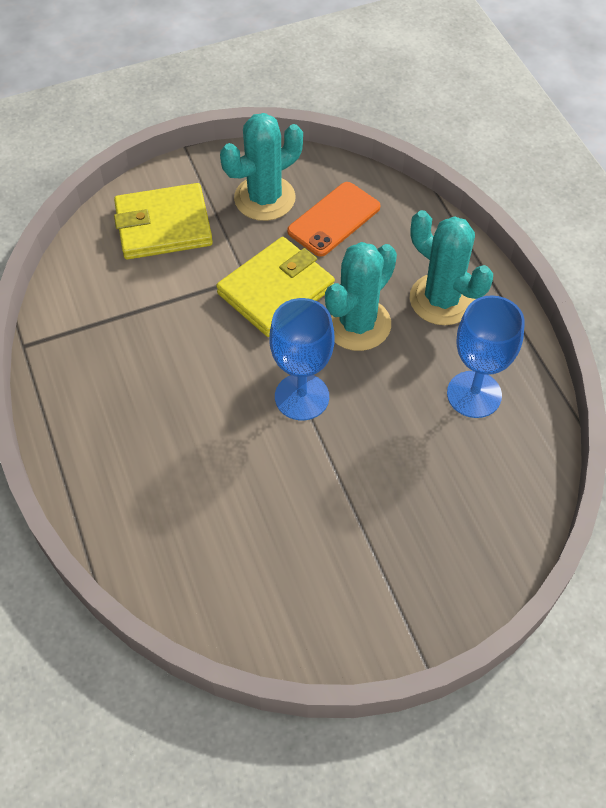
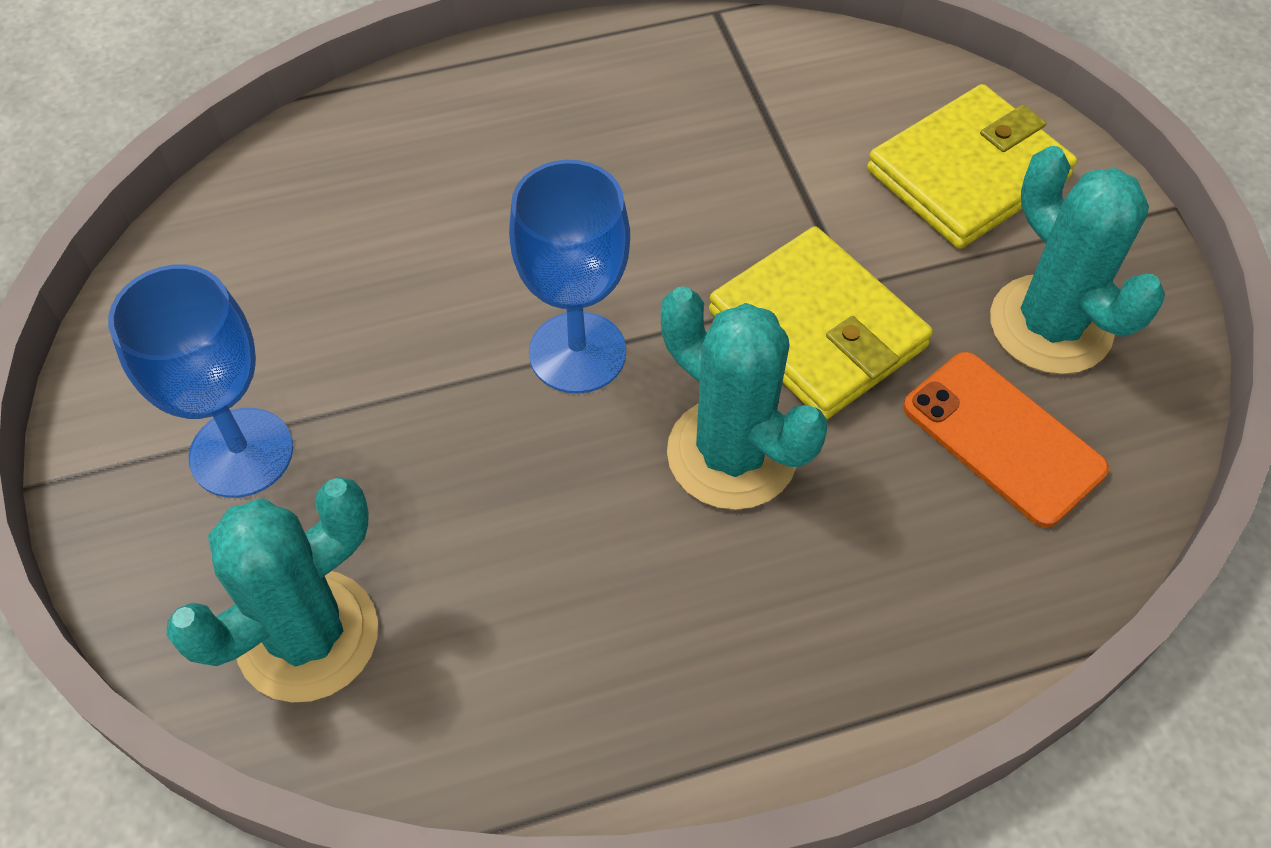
camera: 95 degrees right, 0 degrees up
yellow wallet [114,183,213,260] -> yellow wallet turned 60 degrees clockwise [867,84,1077,249]
turquoise cactus [410,210,493,325] -> turquoise cactus moved to [166,478,378,702]
blue goblet [447,295,525,418] -> blue goblet moved to [108,265,293,498]

